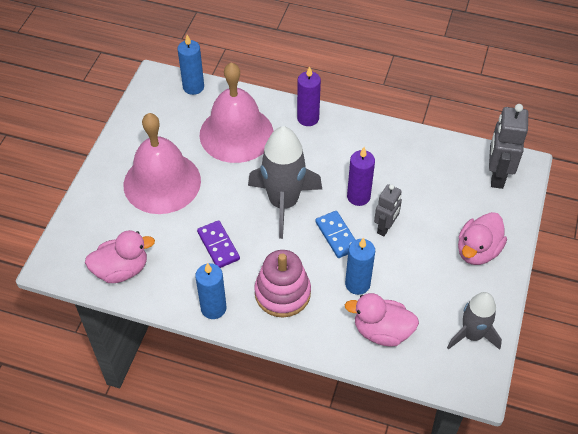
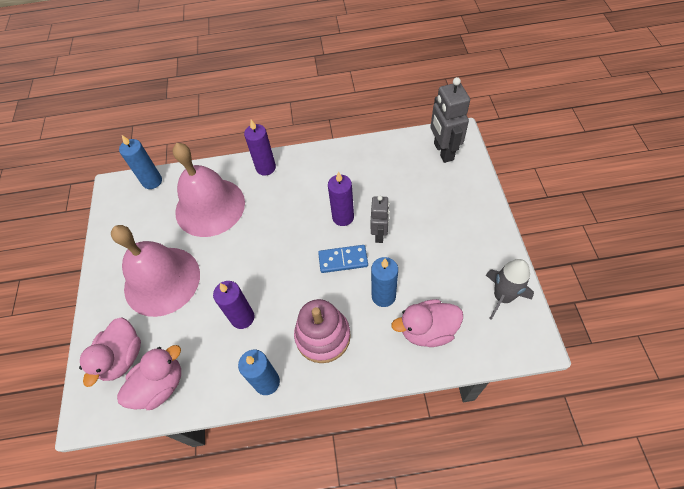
camera: 20 degrees left, 5 degrees up
purple domino [197,220,240,268] -> purple candle [213,281,254,329]
grey rocket [248,126,322,239] -> none
blue domino [315,211,355,258] -> blue domino turned 45 degrees counterclockwise [318,245,368,273]
pink duck [458,212,507,265] -> pink duck moved to [79,317,141,387]

